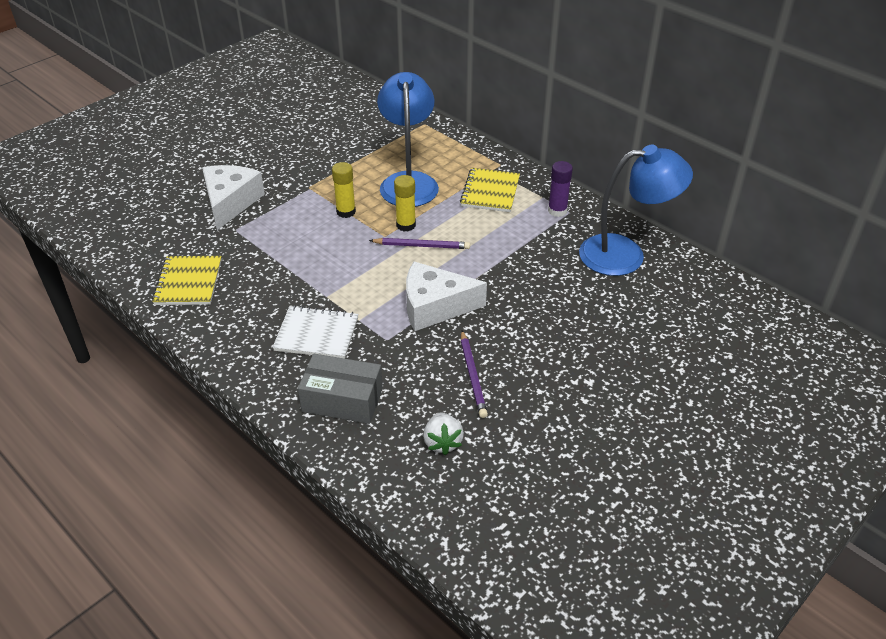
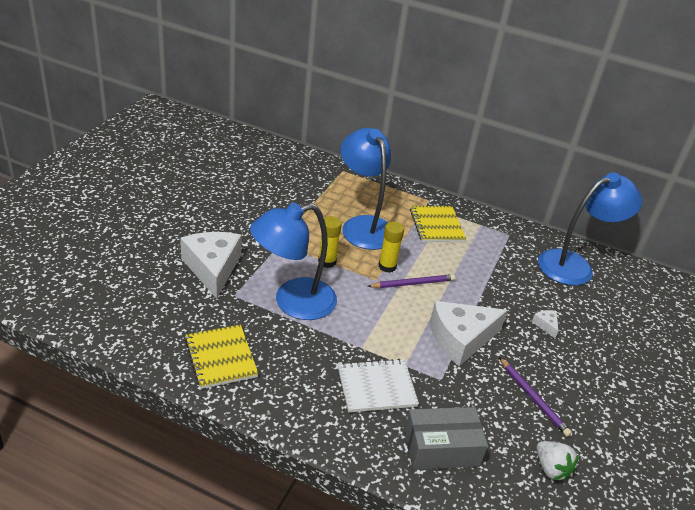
camera: 25 degrees left, 5 degrees down
purple glue stick [548,161,573,217] -> none
none -> blue lamp [250,202,337,320]
none -> white cheese [532,310,559,338]

